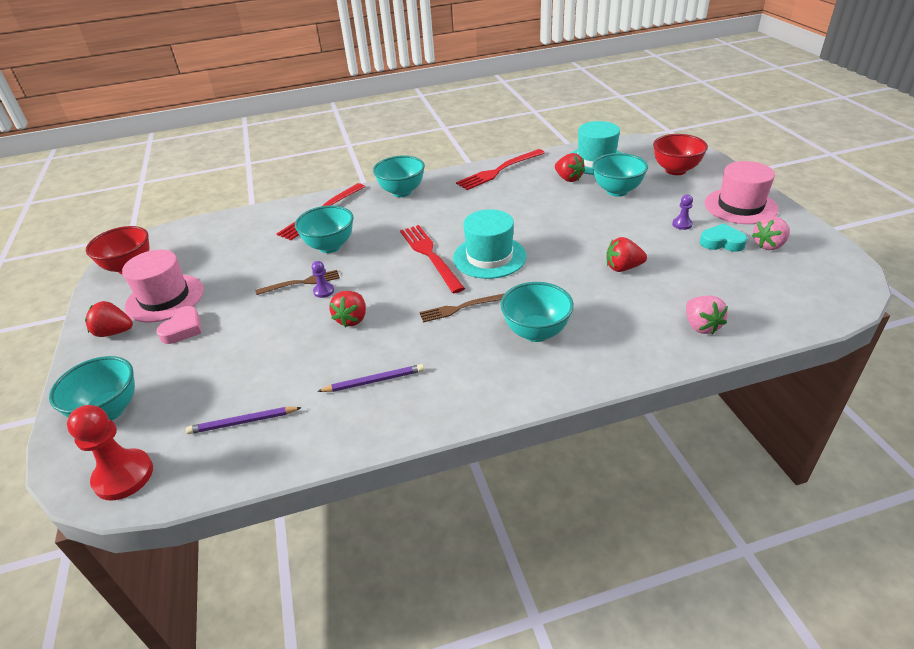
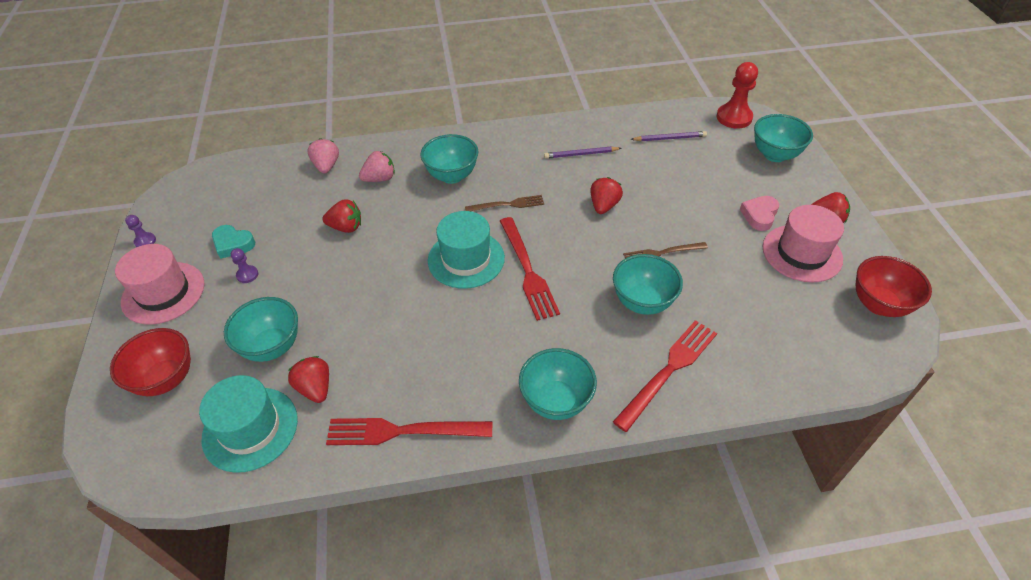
camera: 175 degrees left, 10 degrees up
purple pawn [312,261,334,298] -> purple pawn moved to [125,215,156,247]
red fork [456,149,545,190] -> red fork turned 150 degrees counterclockwise [326,418,492,445]
pink strawberry [752,216,790,250] -> pink strawberry moved to [359,151,395,182]

